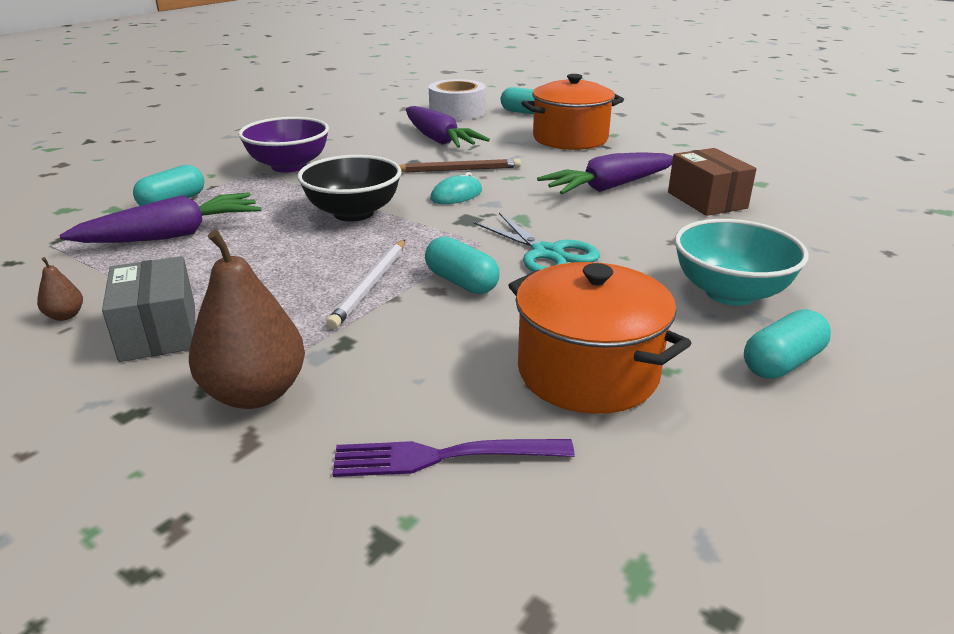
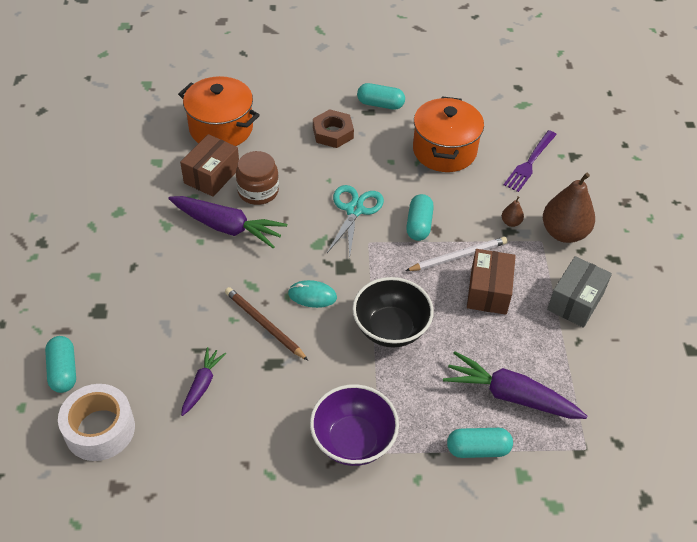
camera: 130 degrees left, 20 degrees up
brown pear [37,257,83,321] -> brown pear moved to [502,196,524,227]
purple fork [332,439,575,477] -> purple fork turned 75 degrees clockwise [504,130,557,192]
purple carrot [406,106,490,148] -> purple carrot [181,347,226,416], size x0.56
orange pot [521,74,624,150] -> orange pot moved to [178,76,260,146]
turquoise bowl [675,219,809,305] -> brown nut [313,109,354,148]
none -> brown jar [236,151,279,205]
none -> brown box [467,249,516,315]

